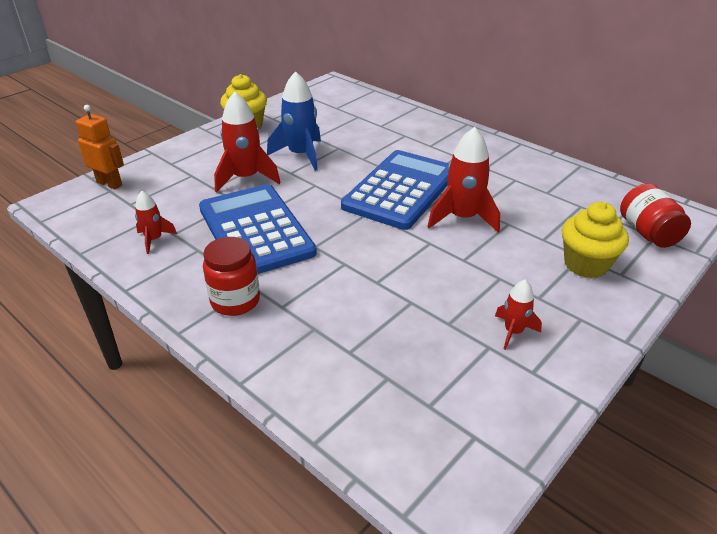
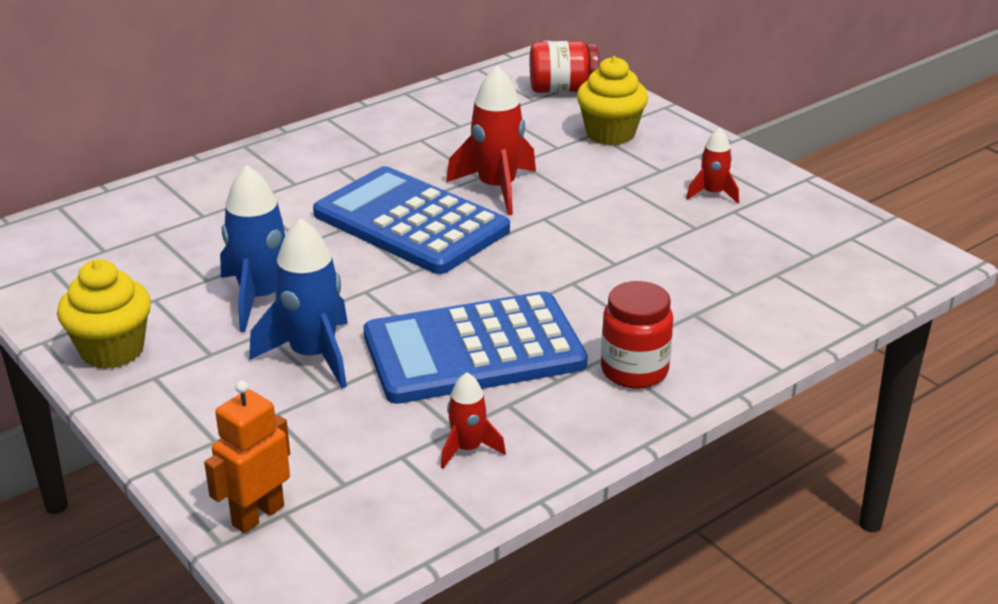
camera: 80 degrees left, 5 degrees down
red rocket [214,92,281,193] -> blue rocket [249,218,348,388]

